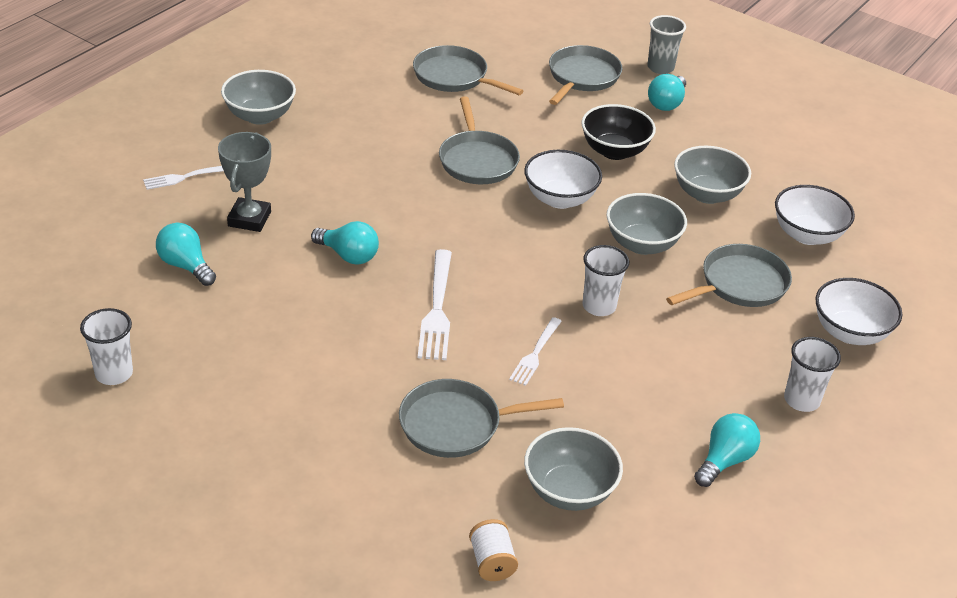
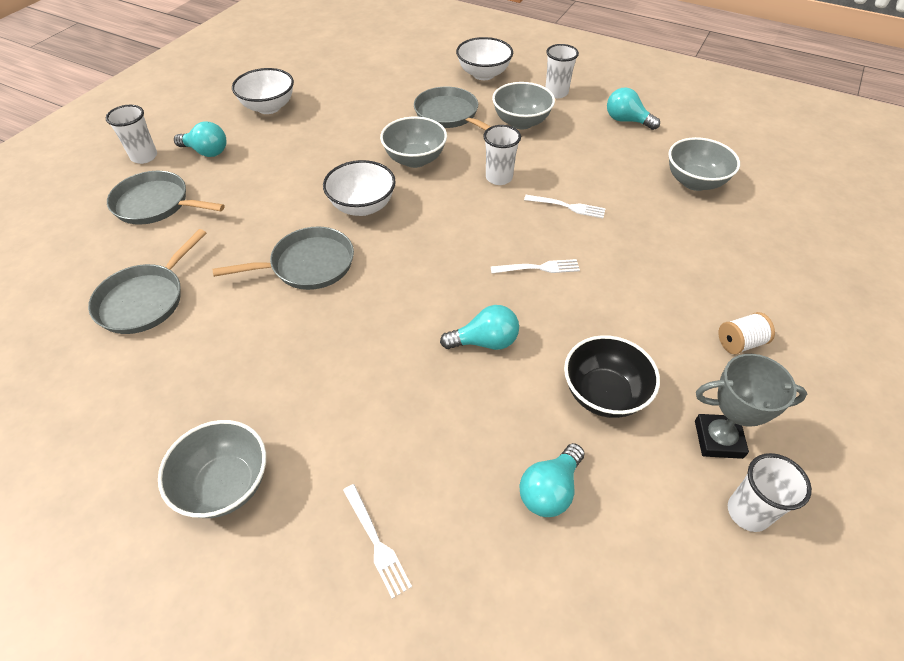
camera: 95 degrees left, 10 degrees up
grey trophy [218,132,271,232] -> grey trophy moved to [695,354,807,459]
turquoise light bulb [311,221,379,264] -> turquoise light bulb turned 60 degrees clockwise [440,305,519,350]
grey pan [399,379,564,458] -> none
white fork [418,249,452,360] -> white fork [491,259,580,273], size x0.62
white spool [469,519,518,581] -> white spool moved to [719,312,775,354]
black bowl [581,104,656,160] -> black bowl moved to [564,335,660,418]
grey cup [647,15,686,74] -> white cup [106,105,157,164]
grey bowl [674,146,751,204] -> grey bowl moved to [492,82,555,129]
white bowl [775,185,855,245] -> white bowl moved to [232,68,294,114]

